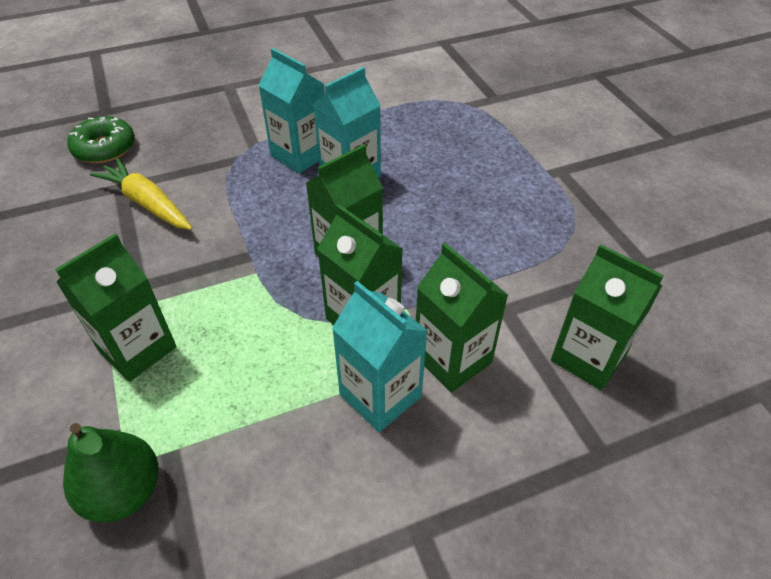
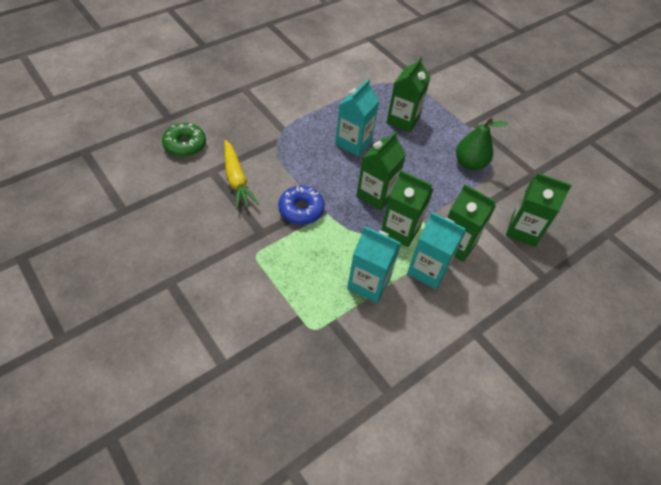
camera: 20 degrees left, 5 degrees up
green carton [55,233,177,382] -> green carton moved to [386,57,430,132]
green pear [63,423,158,522] -> green pear moved to [456,118,508,170]
yellow carrot [90,158,193,230] -> yellow carrot turned 135 degrees counterclockwise [224,140,259,209]
turquoise carton [258,48,325,174] -> turquoise carton moved to [347,226,401,303]
none -> blue donut [278,186,325,225]

